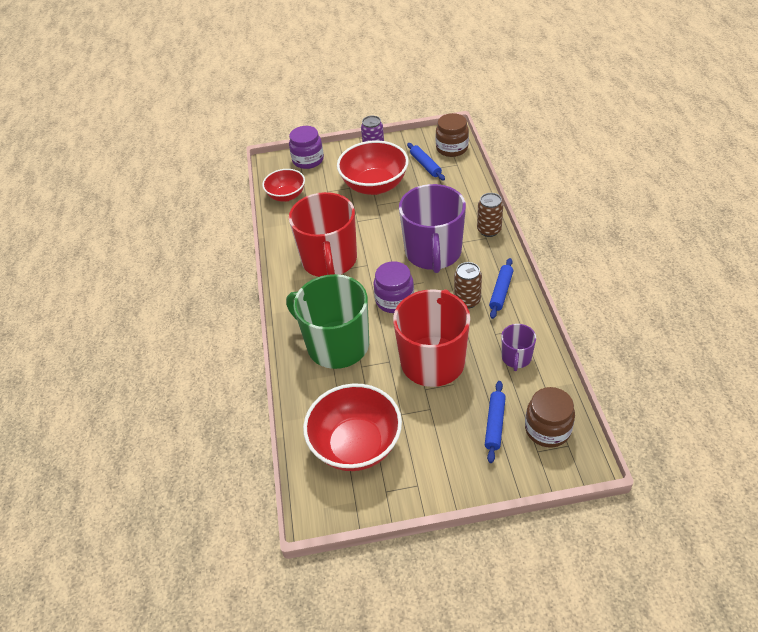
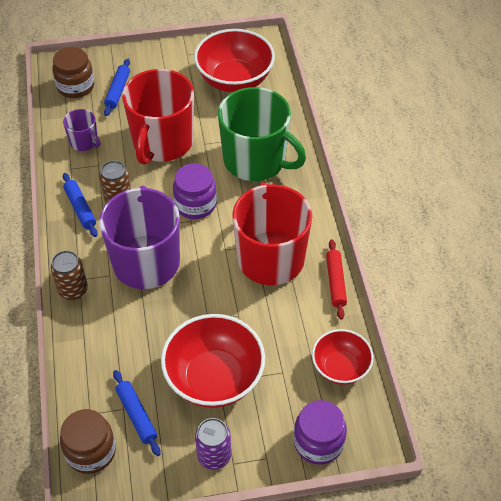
camera: 175 degrees right, 5 degrees up
blue rolling pin [489,258,513,319] -> blue rolling pin turned 45 degrees counterclockwise [63,173,98,237]
purple mug [501,324,536,371] -> purple mug turned 120 degrees clockwise [63,109,101,151]
none -> red rolling pin [326,239,347,320]

